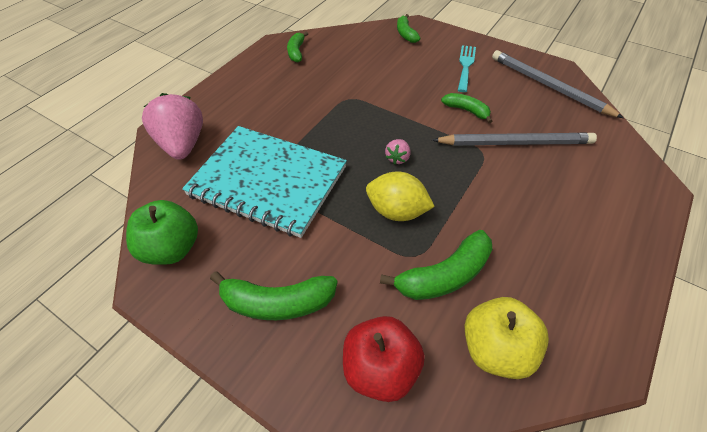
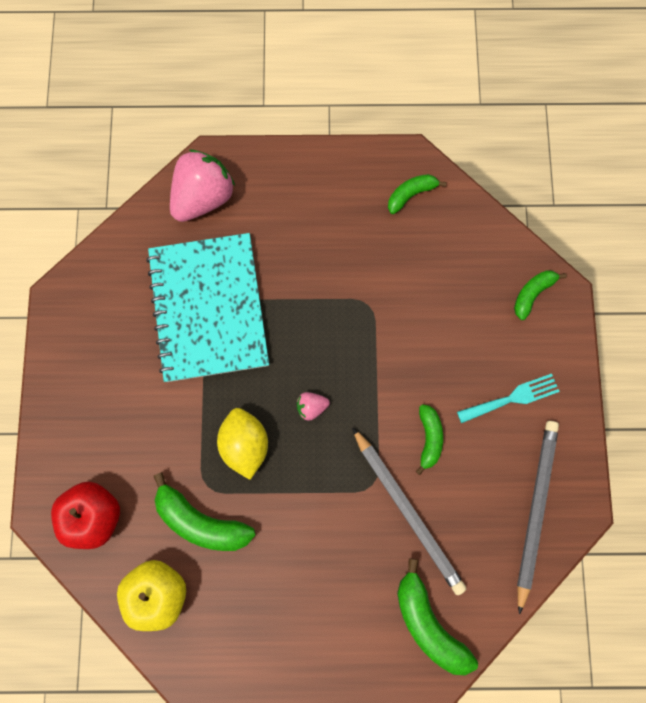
camera: 55 degrees right, 25 degrees up
green apple [126,200,198,265] -> none
green banana [210,272,338,320] -> green banana moved to [397,558,478,675]

